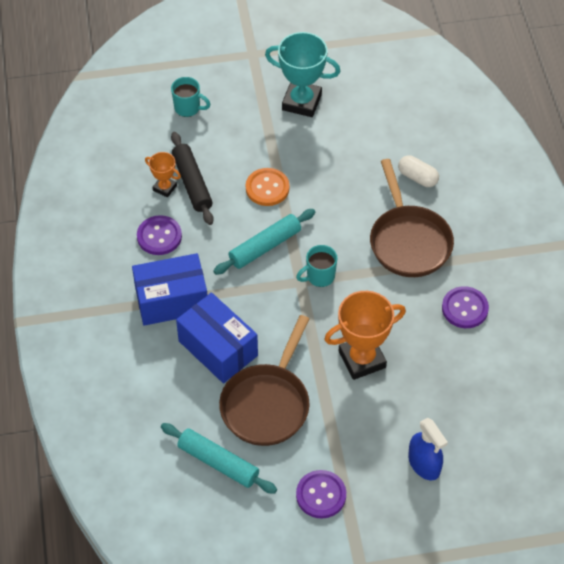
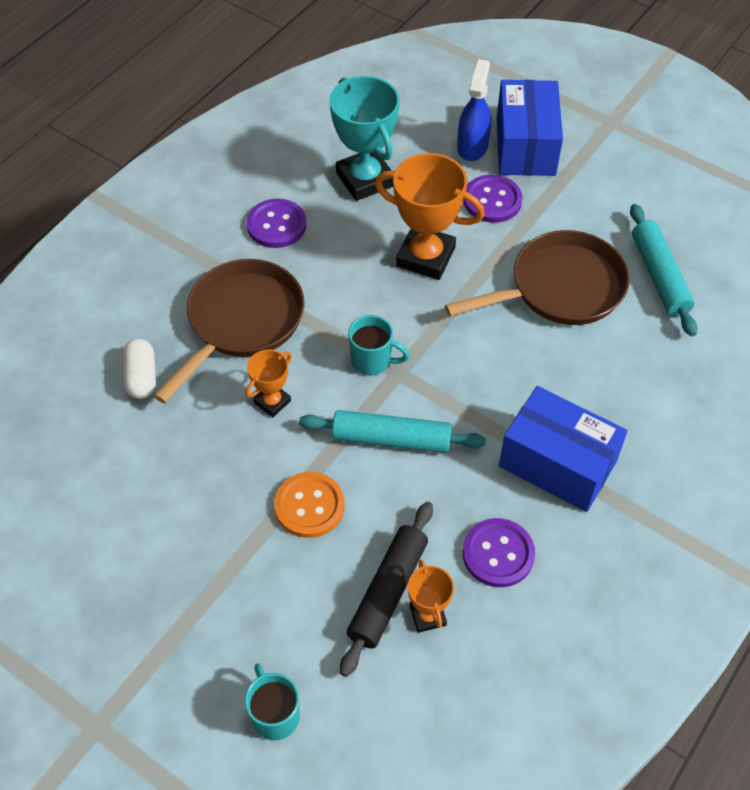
camera: 135 degrees left, 0 degrees up
blue box [176,292,258,383] -> blue box moved to [497,80,563,176]
turquoise trophy [265,32,340,117] -> turquoise trophy moved to [329,76,400,201]
purple button [296,470,346,518] -> purple button moved to [464,175,523,223]
none -> orange trophy [245,349,292,417]

